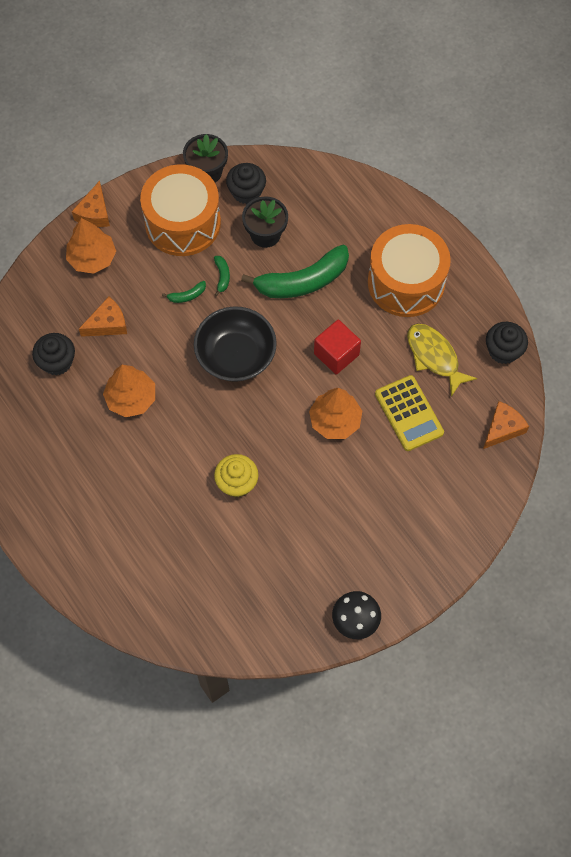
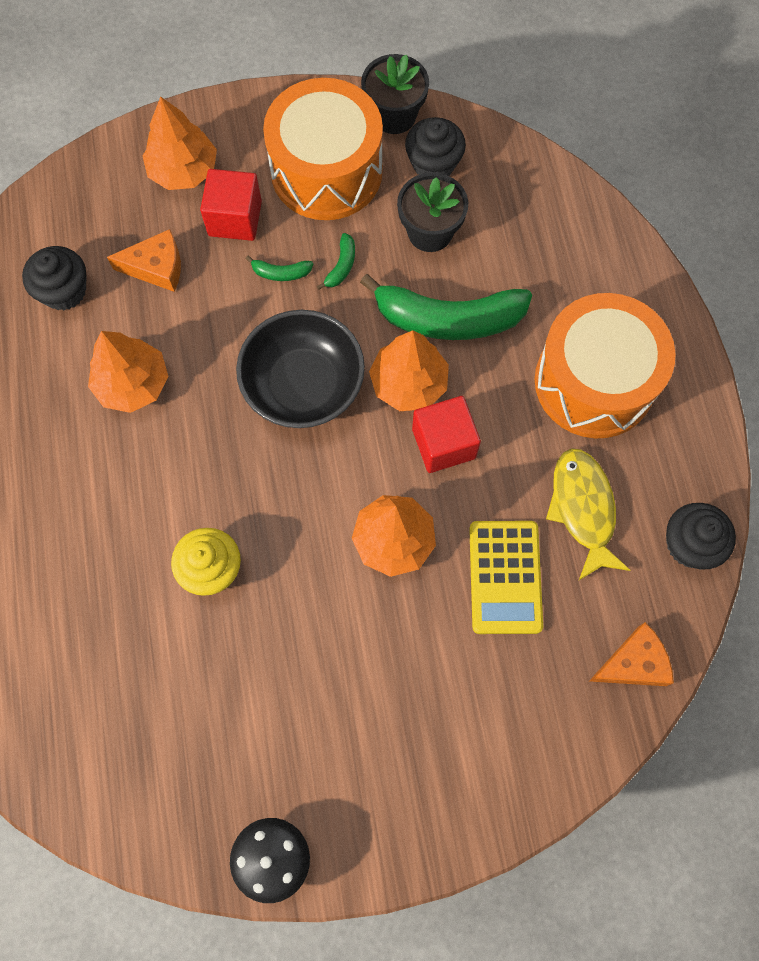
camera: 25 degrees right, 5 degrees up
orange cheese [72,181,110,227] -> none
none -> red cube [200,169,262,241]
none -> orange tree [369,330,449,411]

